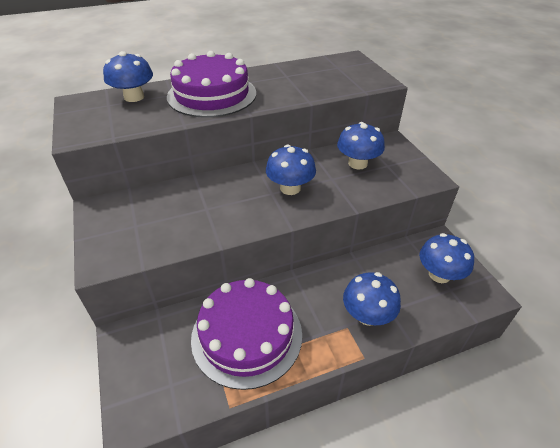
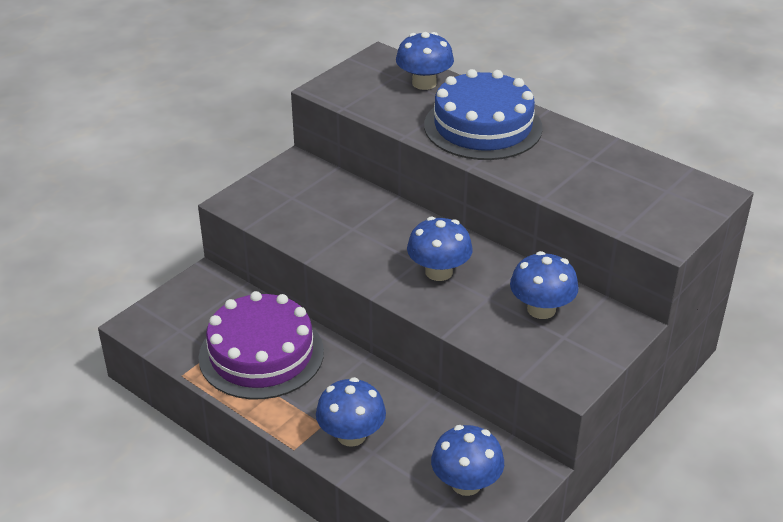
camera: 60 degrees right, 5 degrees down
purple cake [167,51,256,118] -> blue cake [424,69,543,160]

